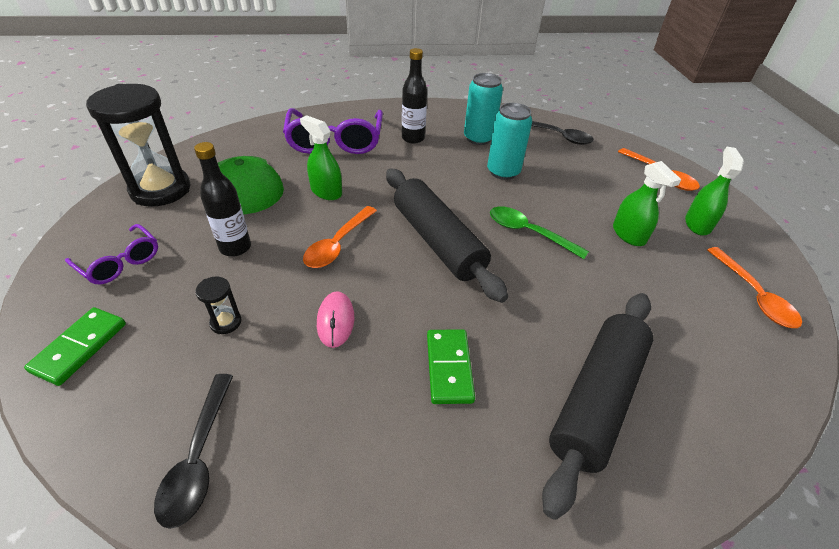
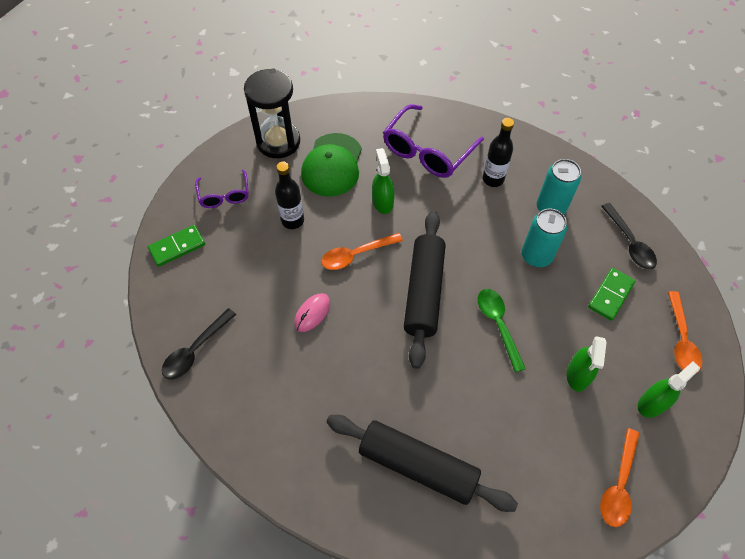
camera: 40 degrees right, 15 degrees up
black hourglass [195,276,242,334] -> none
green domino [427,330,475,404] -> green domino moved to [588,268,636,321]
black rolling pin [542,293,653,520] -> black rolling pin turned 45 degrees clockwise [327,415,518,512]

